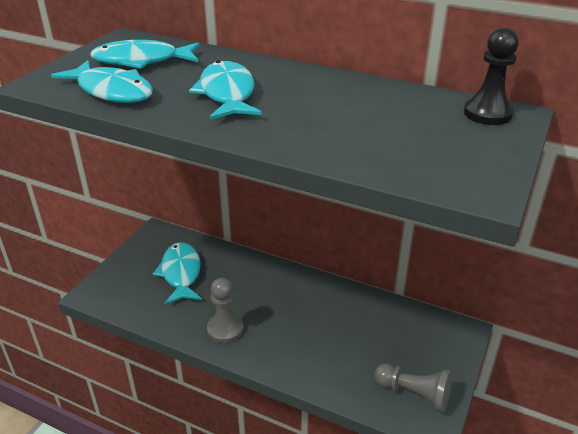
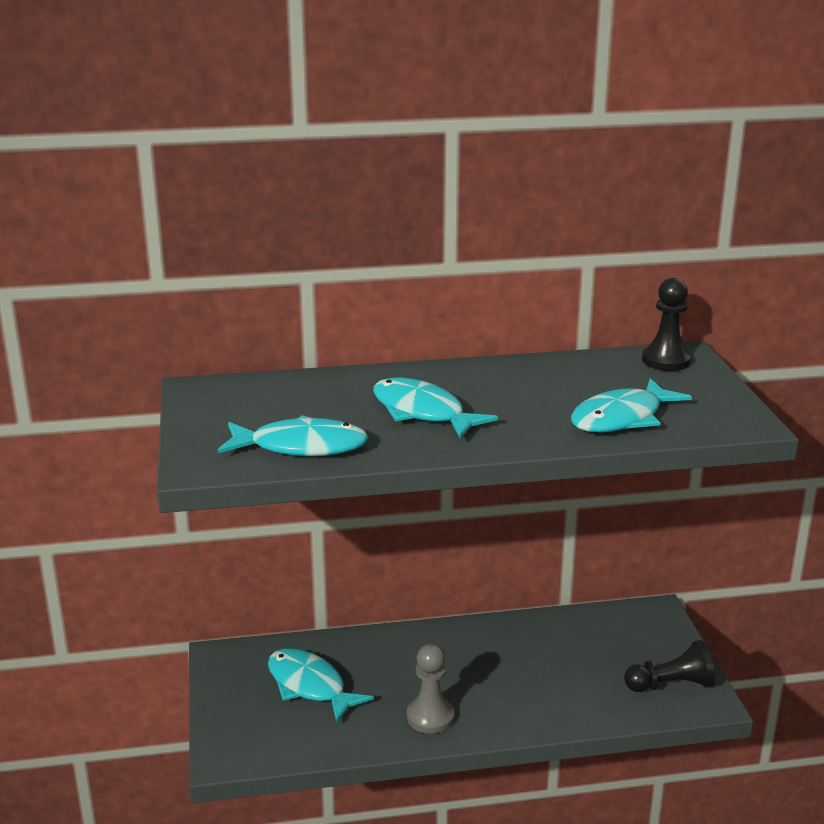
camera: 35 degrees left, 10 degrees down
turquoise fish [90,40,200,69] -> turquoise fish moved to [571,378,692,432]
grey pawn [374,364,452,413] -> black pawn [624,640,715,692]

